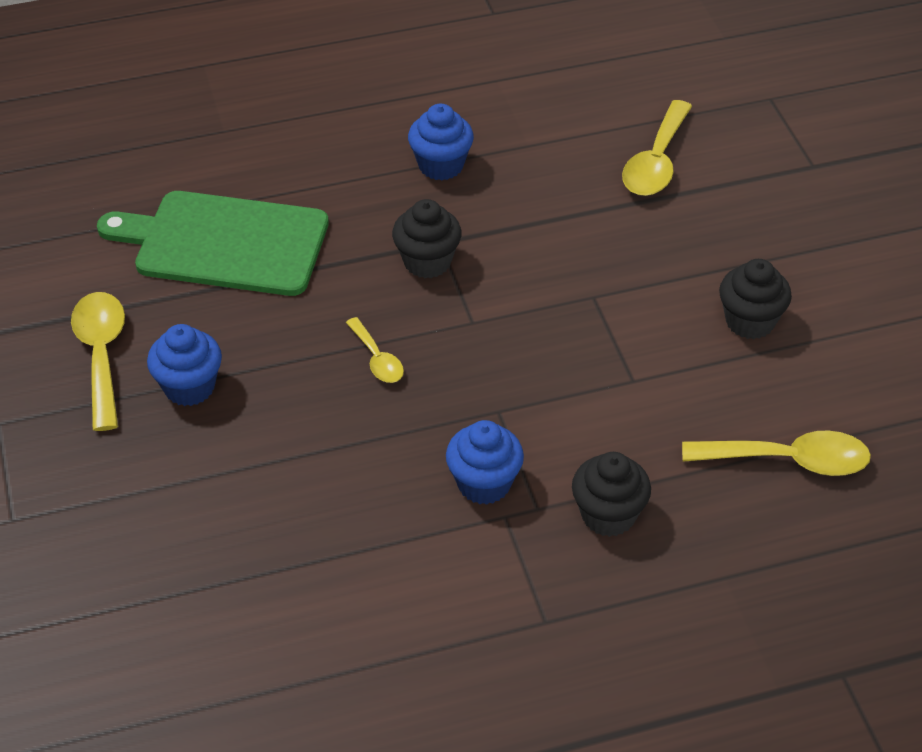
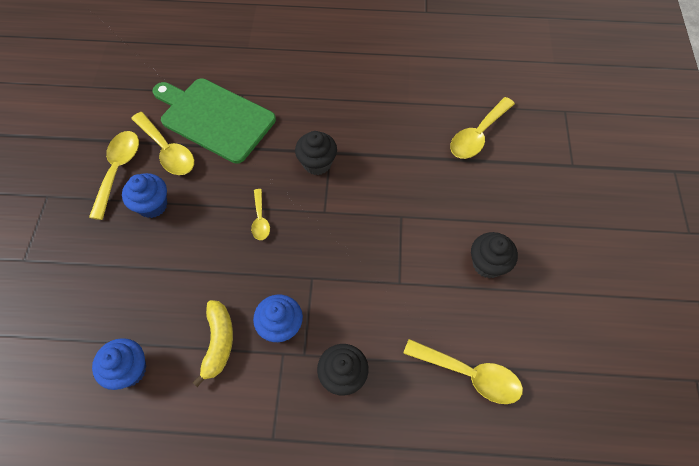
camera: 20 degrees right, 15 degrees up
blue cupcake [408,104,474,181] -> blue cupcake moved to [92,338,146,390]
none -> yellow spoon [131,112,194,175]
none -> yellow banana [192,300,233,387]

